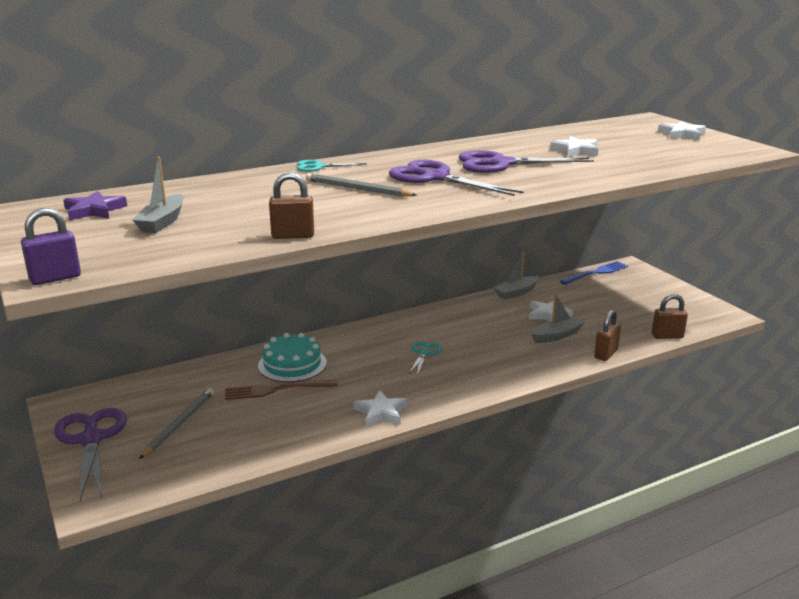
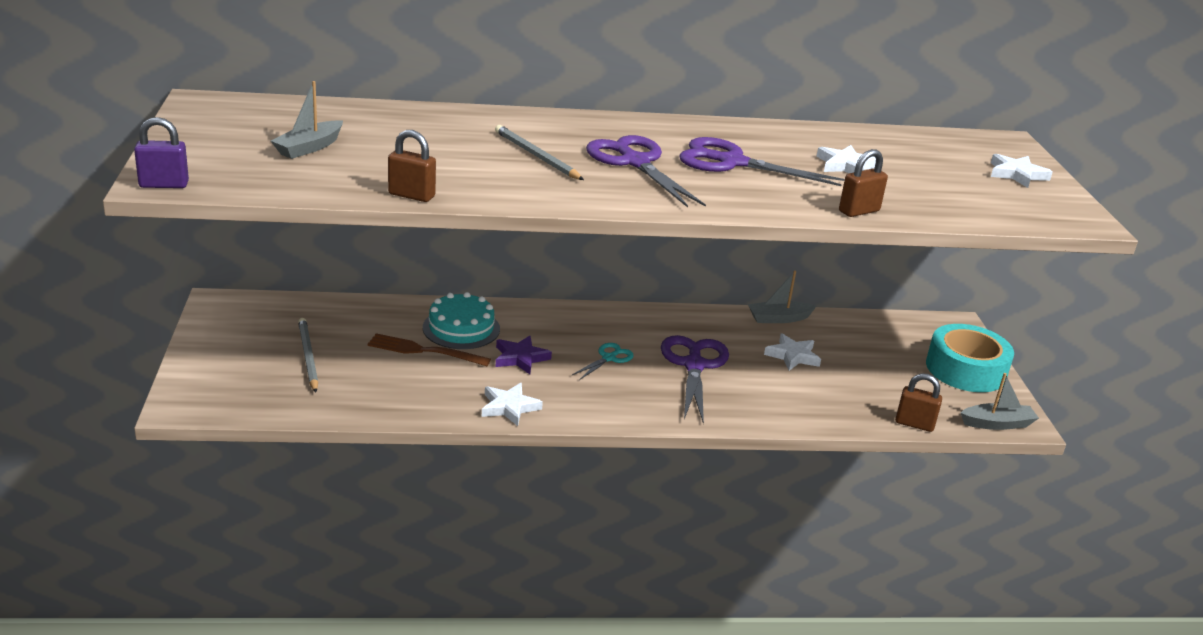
camera: 20 degrees right, 5 degrees up
purple scissors [54,408,127,501] -> purple scissors moved to [661,335,729,424]
purple star [63,191,127,221] -> purple star moved to [496,336,552,374]
grey pencil [139,388,214,459] -> grey pencil turned 60 degrees counterclockwise [298,318,318,393]
turquoise scissors [297,160,367,172] -> none
grey boat [531,294,584,343] -> grey boat moved to [961,373,1039,430]
blue fork [560,261,628,285] -> none
brown padlock [594,310,621,361] -> brown padlock moved to [839,149,888,217]
none -> turquoise tape [926,324,1014,392]

